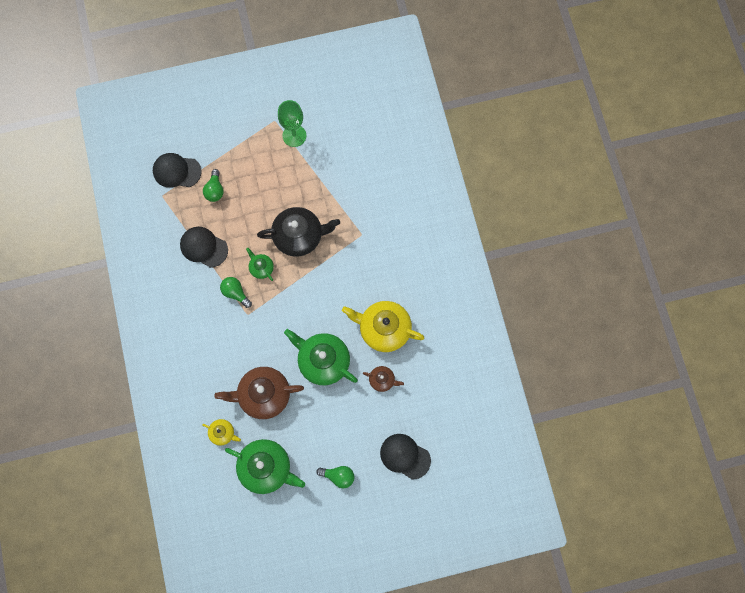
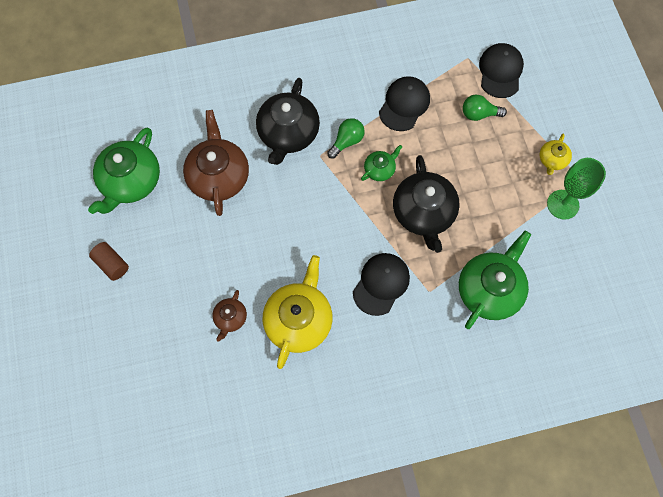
camera: 90 degrees right, 5 degrees down
yellow teapot [202,419,241,446] -> yellow teapot moved to [540,134,572,175]
green teapot [284,329,358,385] -> green teapot moved to [459,231,531,329]
green light bulb [316,466,354,488] -> brown cylinder [89,242,129,281]
black cap [380,434,431,480] -> black cap moved to [353,253,410,316]
none -> black teapot [256,78,320,165]

